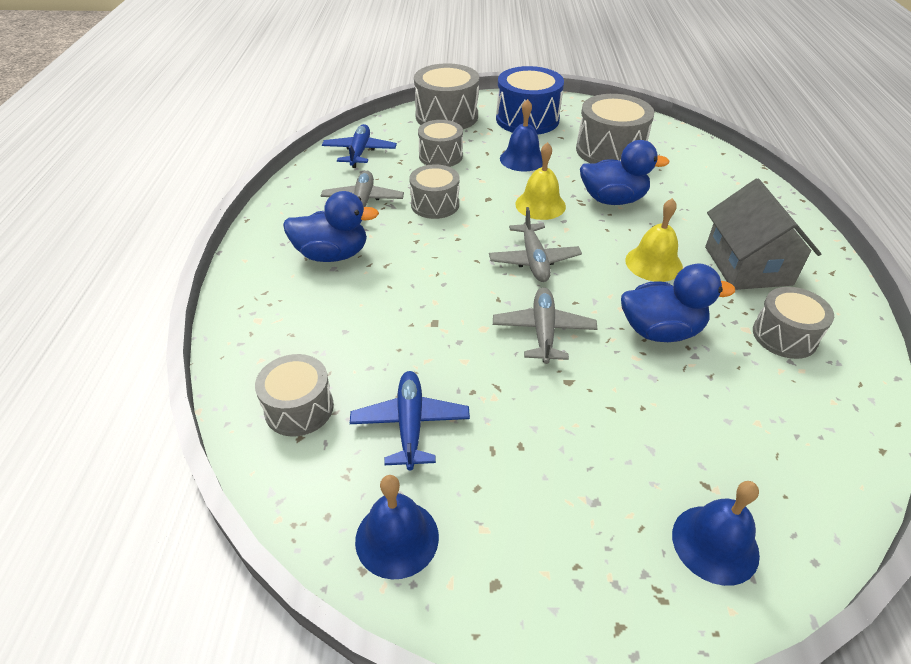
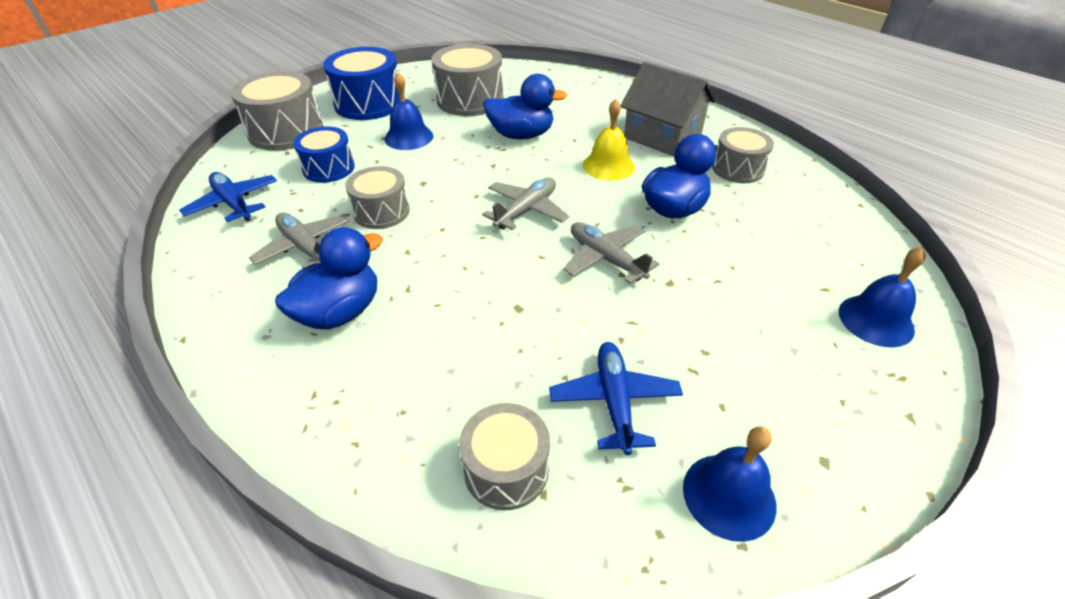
camera: 45 degrees left, 0 degrees up
blue plane [350,371,470,470] -> blue plane turned 45 degrees clockwise [549,342,683,455]
grey drum [418,120,463,167] -> blue drum [293,127,355,183]
grey plane [489,207,582,282] -> grey plane turned 90 degrees counterclockwise [482,177,569,230]
yellow bell [515,142,566,220] -> none
blue duck [580,140,669,205] -> blue duck turned 45 degrees clockwise [483,74,567,139]

